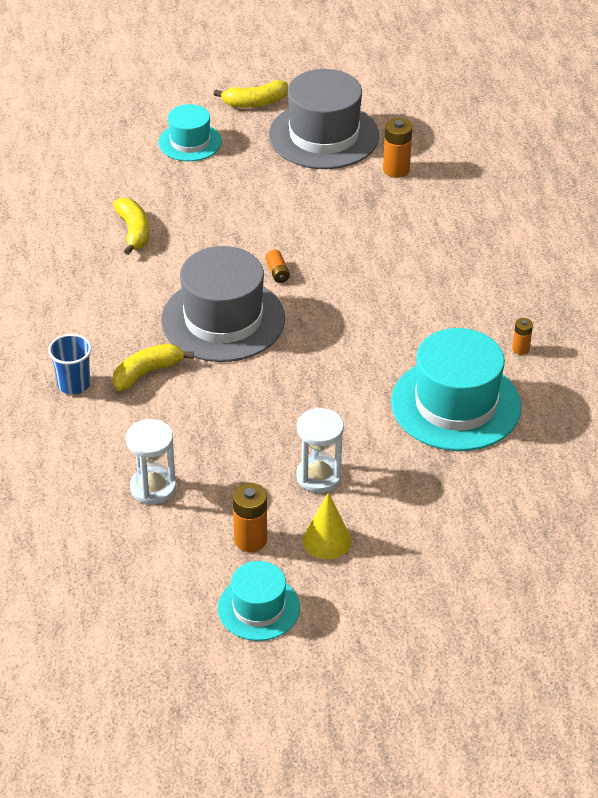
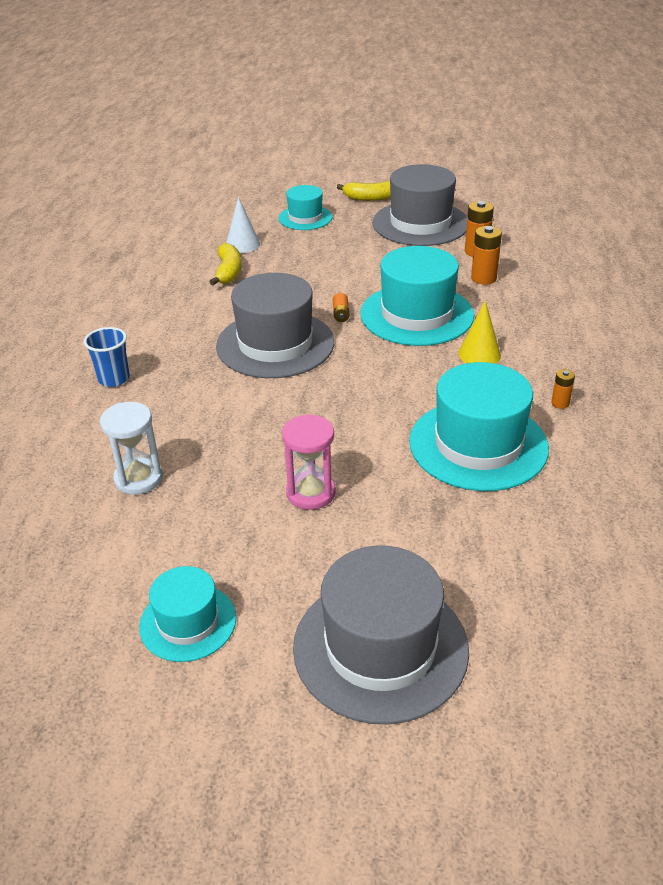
camera: 15 degrees right, 5 degrees down
yellow banana [113,344,194,391] -> none
orange battery [233,483,267,552] -> orange battery moved to [471,226,502,285]
white hourglass [296,408,344,493] -> pink hourglass [282,414,336,510]
yellow cone [303,492,351,559] -> yellow cone moved to [458,301,501,364]
none -> white cone [226,197,260,253]
none -> grey hat [293,545,469,725]
none -> turquoise hat [360,246,474,346]

